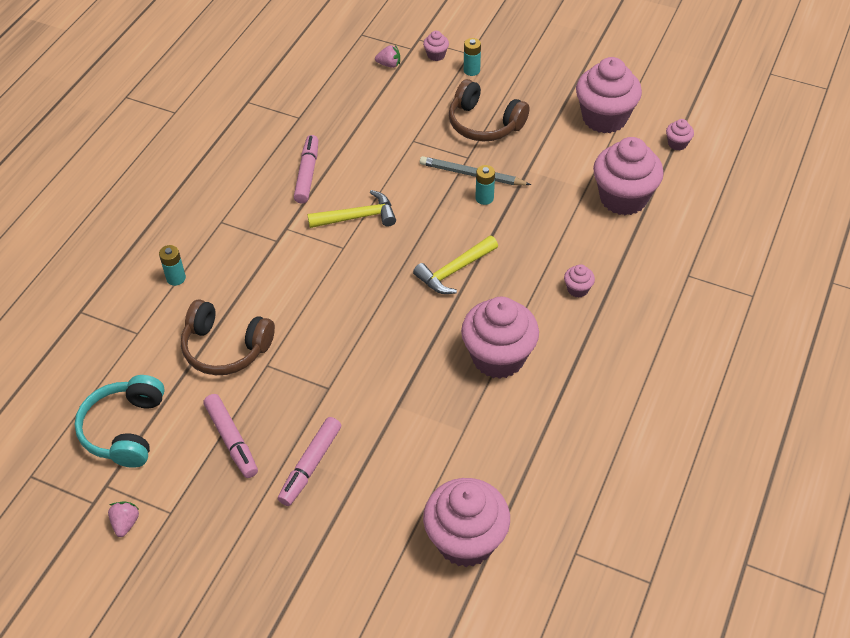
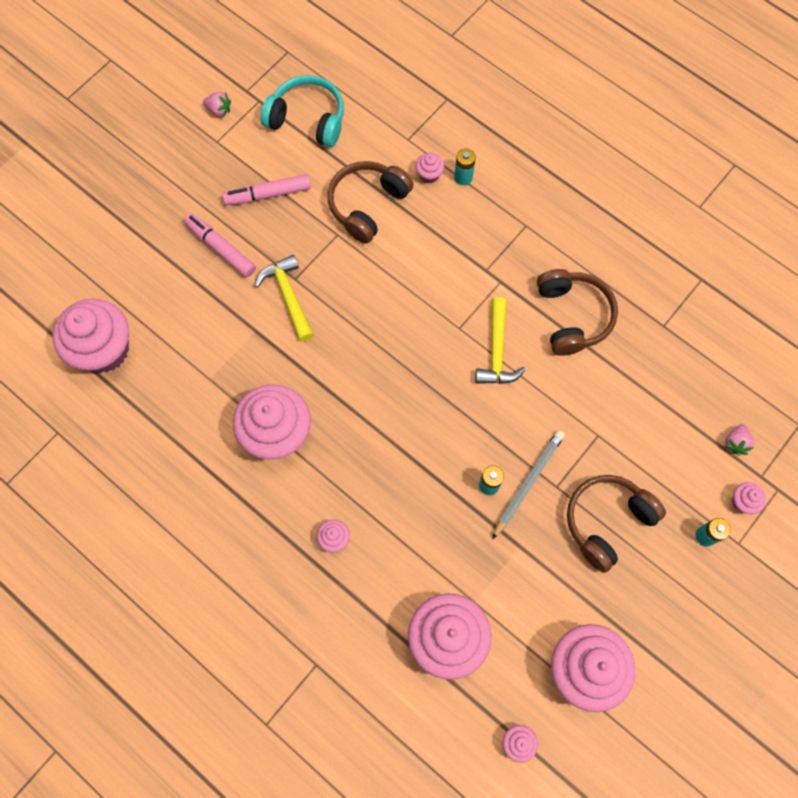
camera: 105 degrees right, 20 degrees up
pink marker [294,135,318,204] -> brown headphones [537,269,618,356]
yellow hammer [413,236,498,294] -> yellow hammer moved to [255,255,313,341]
none -> pink cupcake [415,153,444,184]

